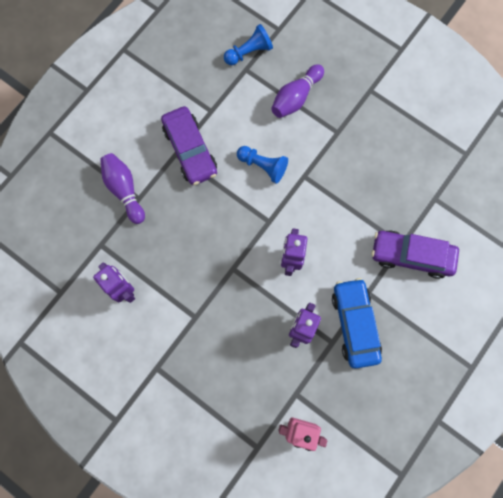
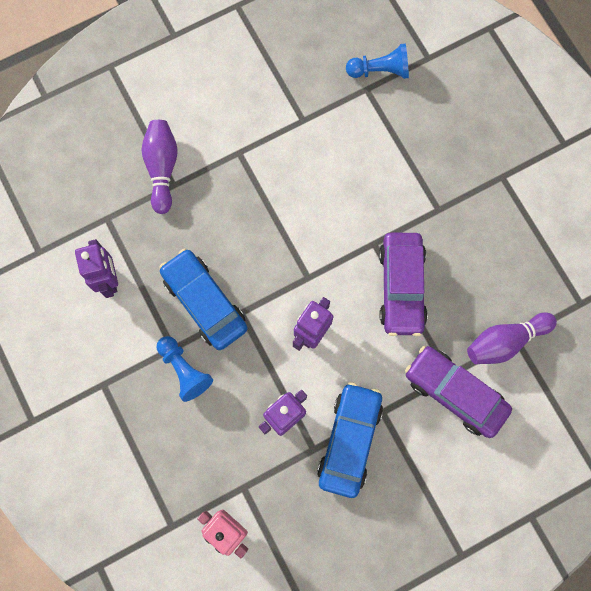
camera: 25 degrees right, 0 degrees up
purple car [161,106,217,185] -> purple car moved to [379,232,428,336]
blue pawn [237,146,288,183] -> blue pawn moved to [157,336,213,402]
purple bowling pin [271,64,324,118] -> purple bowling pin moved to [467,312,557,364]
none -> blue car [159,248,248,350]

